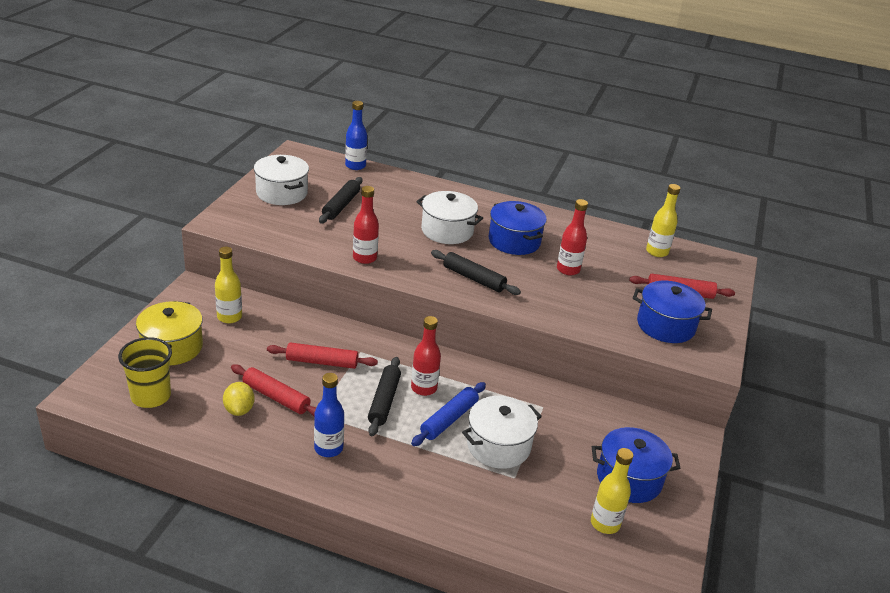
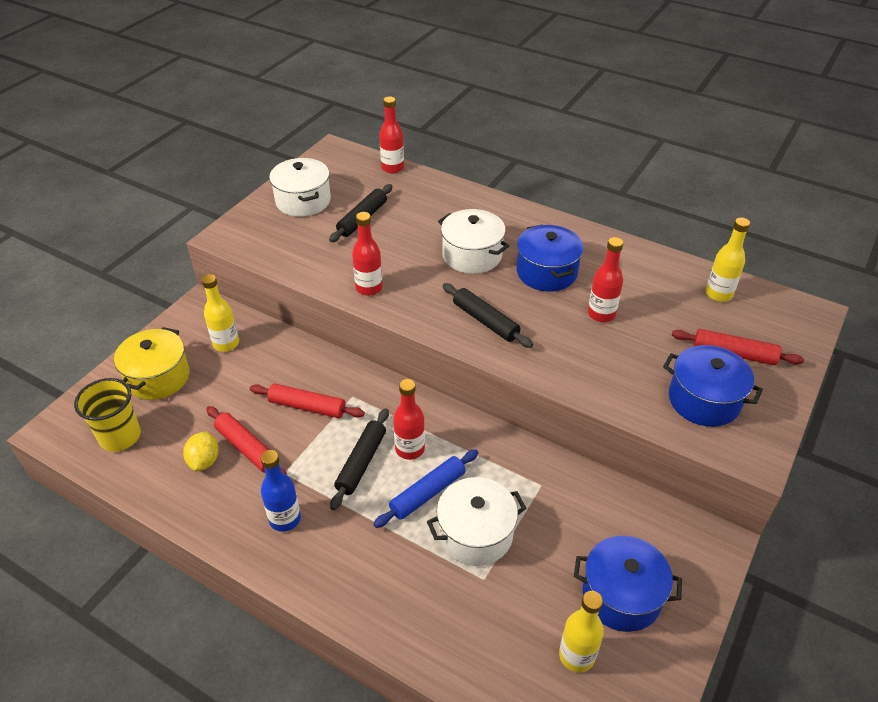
camera: 15 degrees right, 10 degrees up
blue bottle [345,101,367,170] -> red bottle [379,96,404,173]

